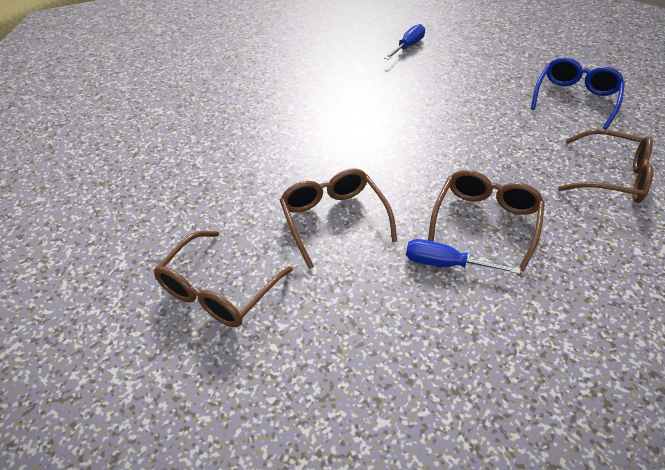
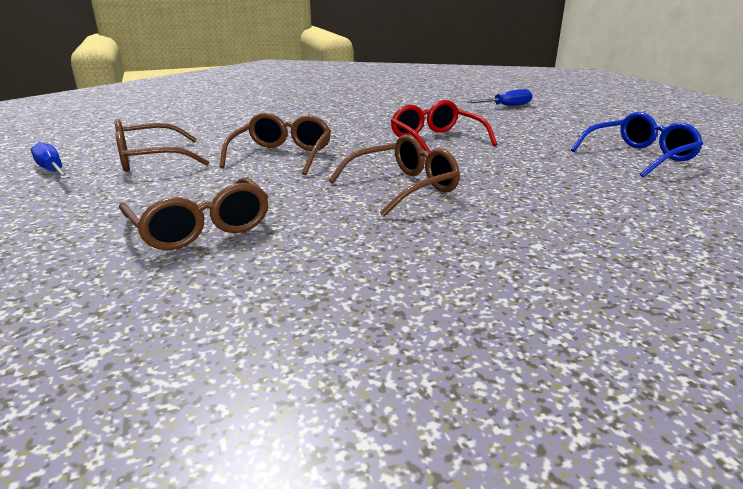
camera: 35 degrees right, 20 degrees down
blue screwdriver [406,239,521,274] -> blue screwdriver moved to [31,142,70,179]
brown glasses [558,129,654,203] -> brown glasses moved to [119,177,269,250]
none -> red glasses [391,100,497,152]

